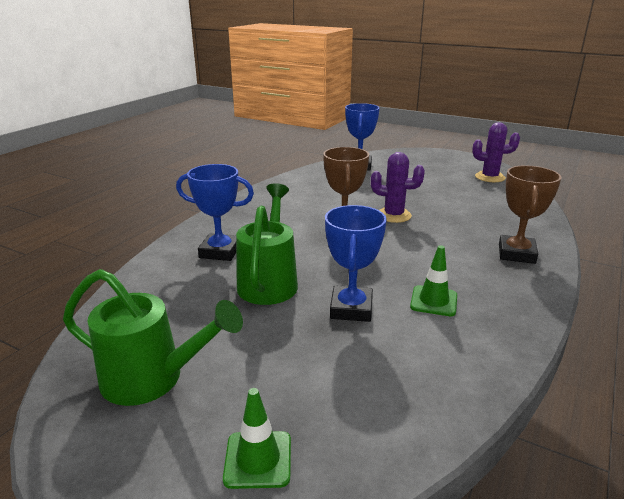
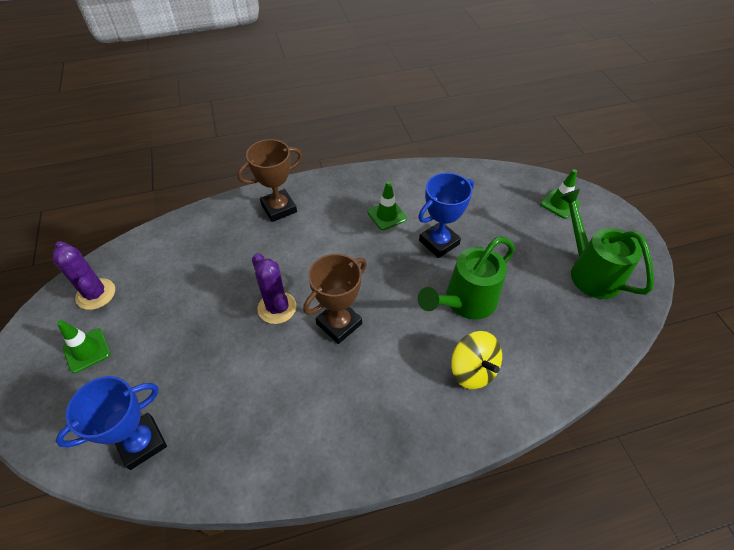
camera: 135 degrees left, 25 degrees up
blue trophy [176,164,254,261] -> yellow spinning top [451,331,502,389]
none -> green traffic cone [57,320,111,373]

